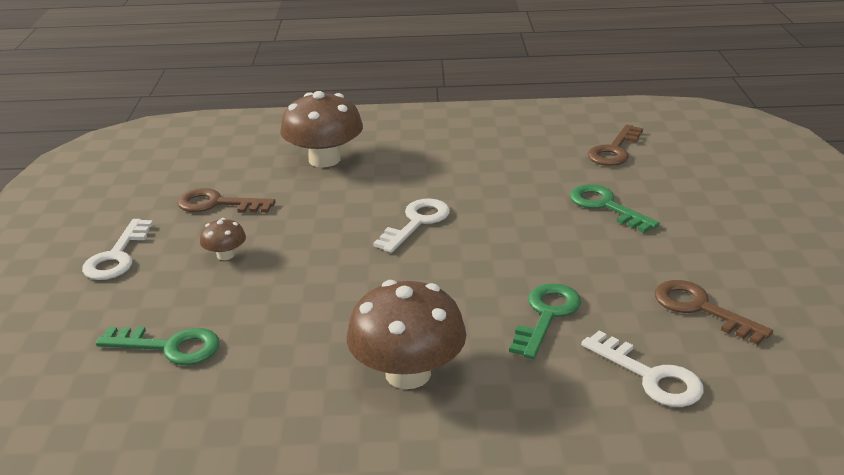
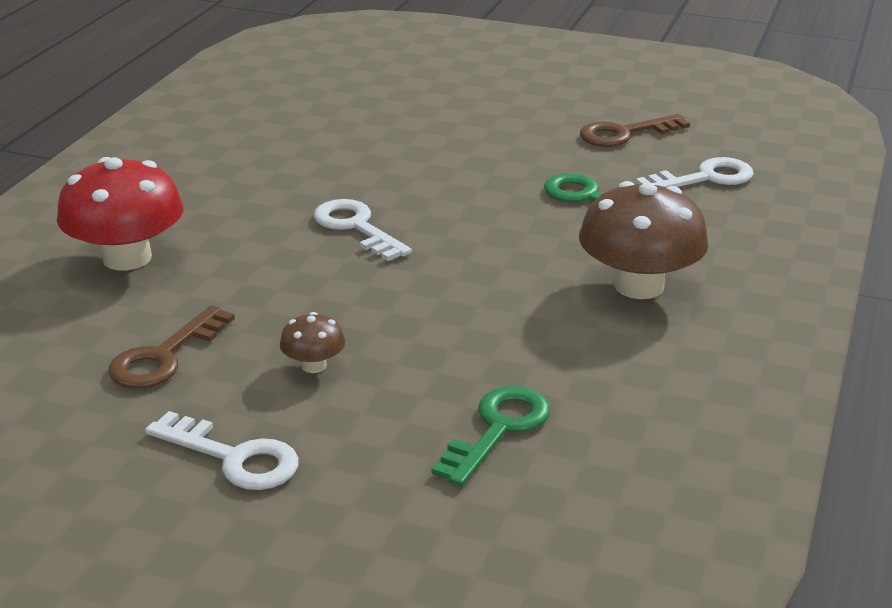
camera: 70 degrees left, 0 degrees up
brown mushroom [280,91,363,167] -> red mushroom [57,157,183,271]
green key [570,184,660,233] -> none
brown key [588,124,643,166] -> none

